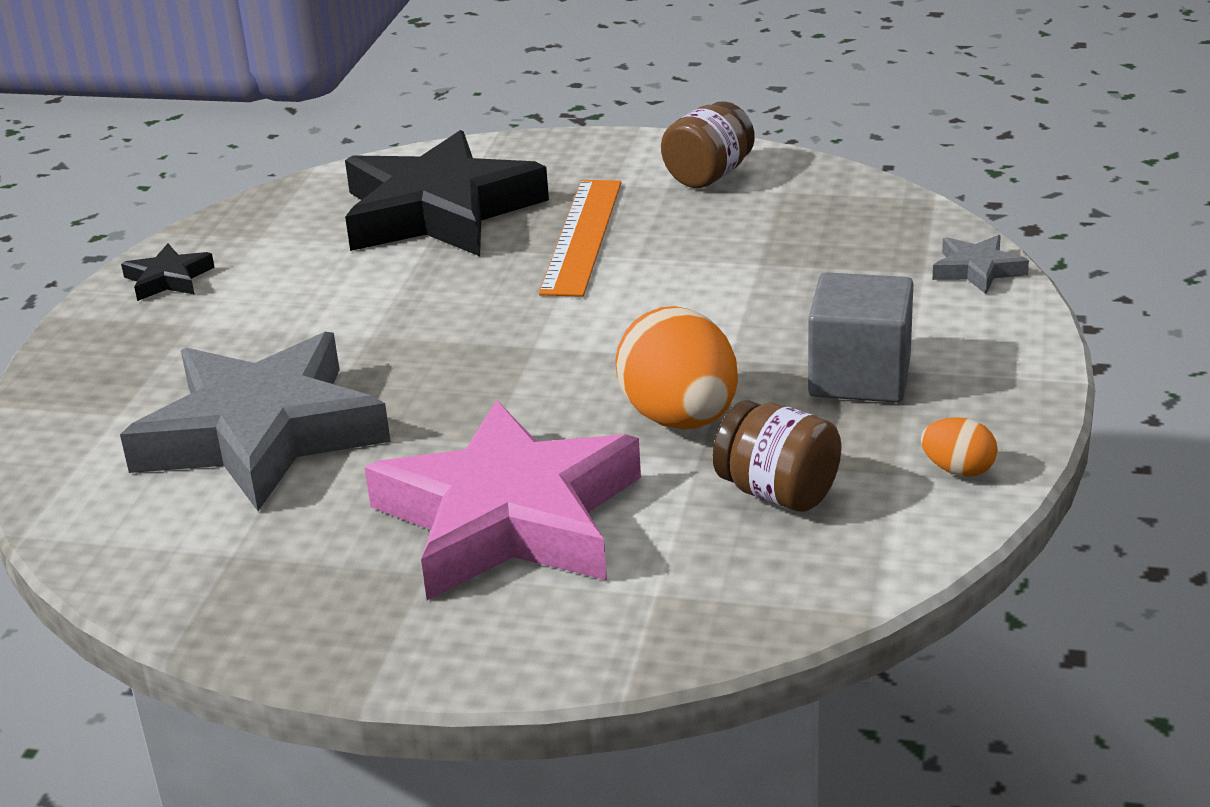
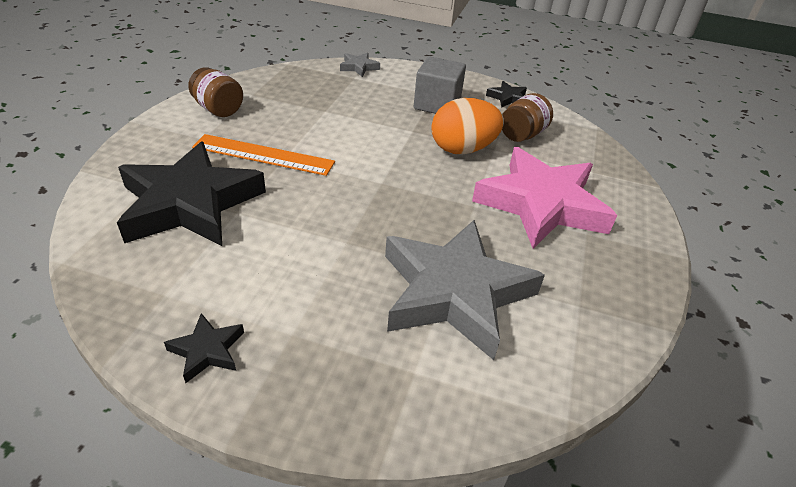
camera: 90 degrees left, 10 degrees up
orange egg [921,417,998,477] -> black star [486,81,527,108]

